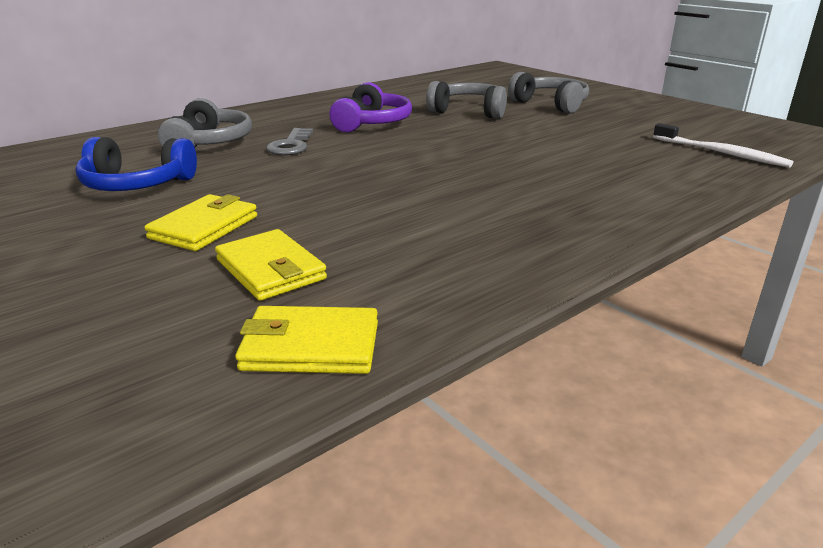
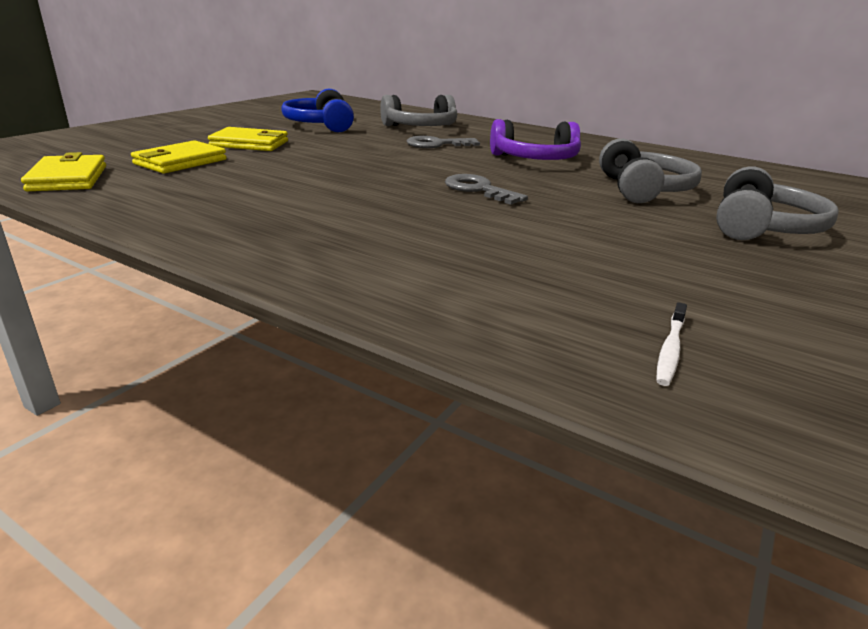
camera: 70 degrees right, 0 degrees up
white toothbrush [653,123,794,168] -> white toothbrush [656,302,687,386], size x0.56
none -> grey key [445,174,528,205]

